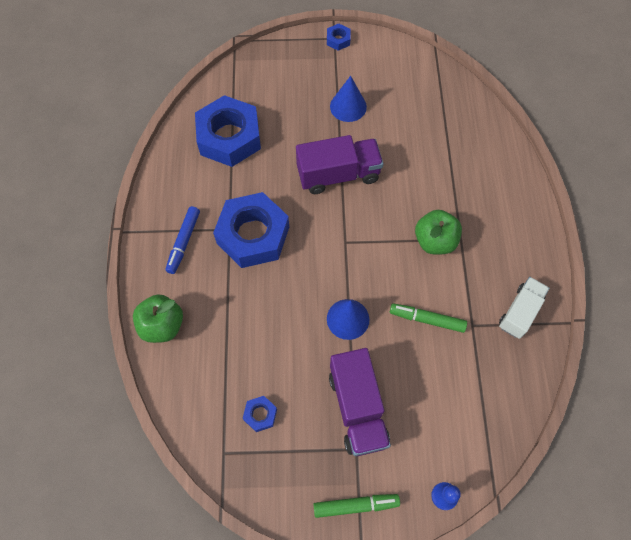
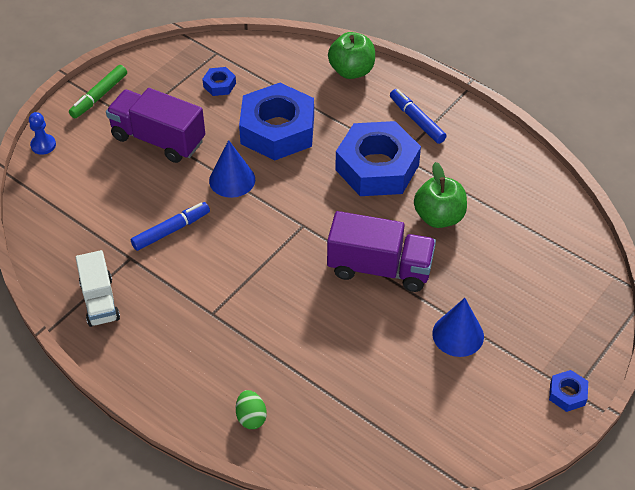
camera: 130 degrees right, 15 degrees down
blue nut [195,95,261,167] -> blue nut moved to [239,83,314,161]
purple truck [296,135,384,194] -> purple truck turned 105 degrees counterclockwise [327,211,436,292]
green marker [390,303,467,333] -> blue marker [131,202,210,251]
green apple [415,210,462,255] -> green apple moved to [414,162,467,228]
none -> green egg [236,390,267,429]

